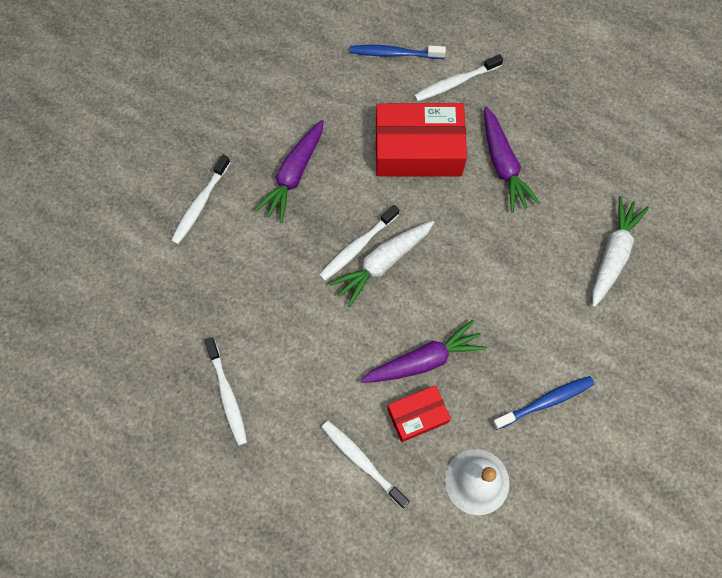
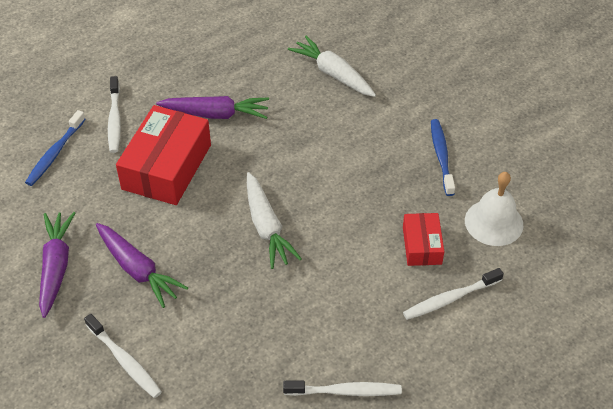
camera: 70 degrees left, 20 degrees down
white toothbrush [319,205,399,281] -> none
purple carrot [361,320,487,383] -> purple carrot moved to [39,212,75,318]

